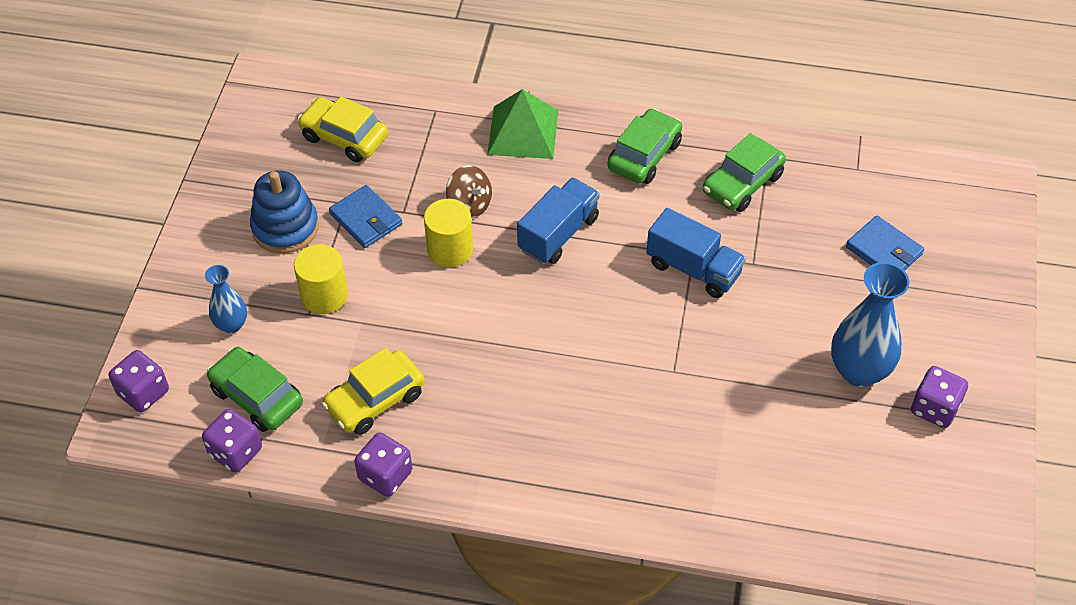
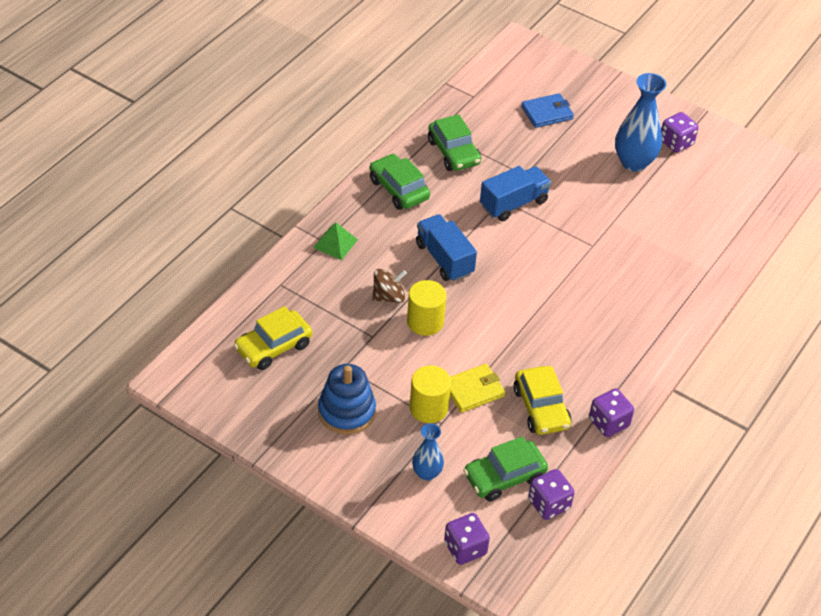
camera: 70 degrees left, 5 degrees down
blue wallet [329,185,402,248] -> none
green pyramid [487,89,558,159] -> green pyramid [313,222,358,260], size x0.61
none -> yellow wallet [450,364,506,413]

